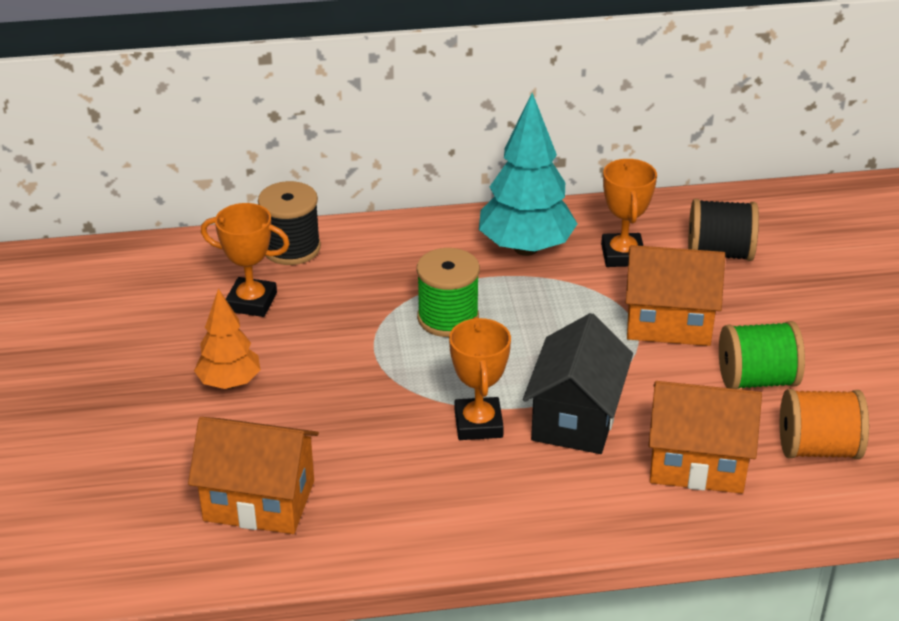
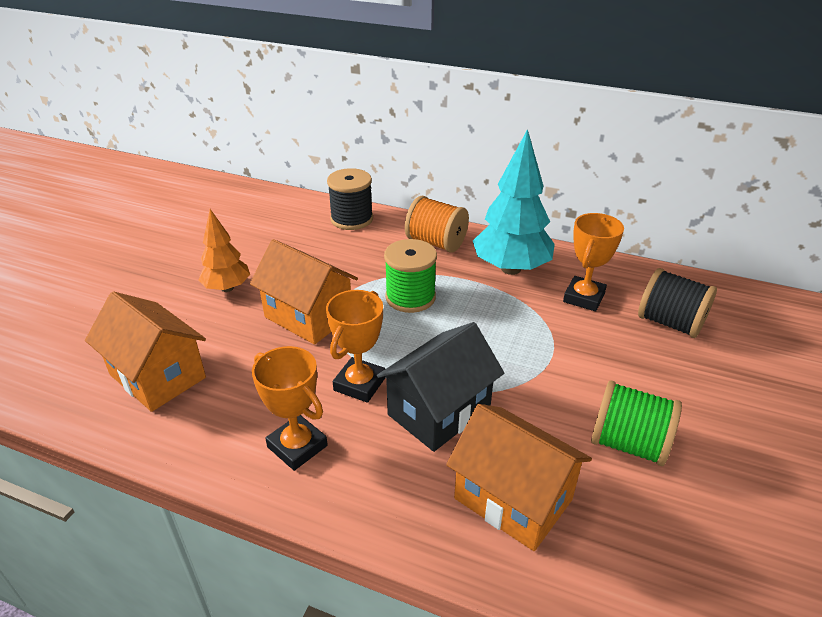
camera: 30 degrees right, 0 degrees up
orange trophy [201,203,290,317] -> orange trophy moved to [252,346,328,471]
orange house [626,245,725,346] -> orange house moved to [250,239,358,345]
orange spool [780,389,869,459] -> orange spool moved to [405,196,469,253]

